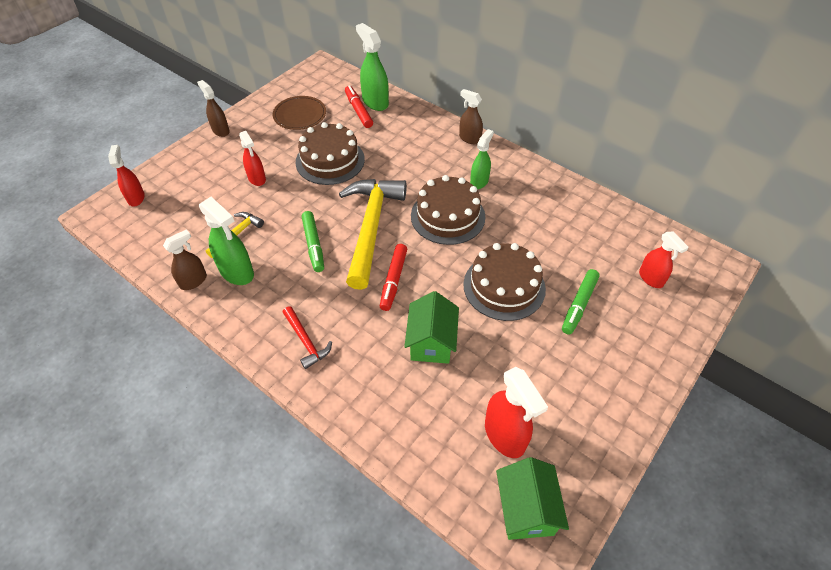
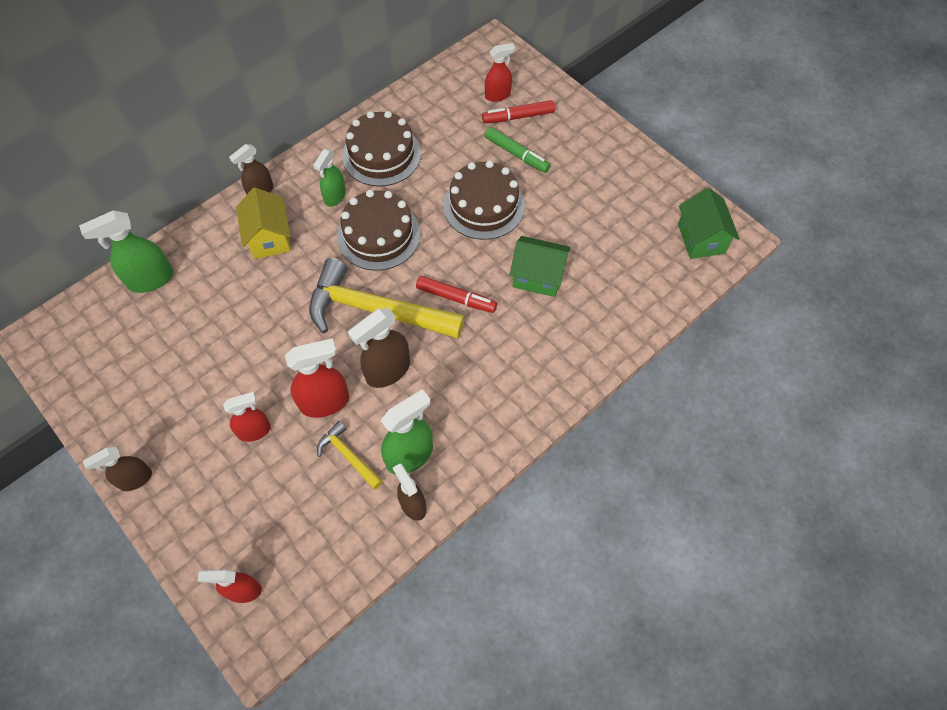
camera: 80 degrees left, 10 degrees up
brown plate [273,96,326,130] -> none
red hammer [282,306,332,369] -> none
brown cake [296,122,365,185] -> brown cake moved to [342,111,421,186]
green marker [302,211,324,272] -> brown spray bottle [348,308,410,388]
red marker [345,86,373,128] -> red marker moved to [482,100,555,124]
green spray bottle [470,129,494,189] -> green spray bottle turned 105 degrees counterclockwise [313,149,346,207]
red spray bottle [485,367,548,458] -> red spray bottle moved to [285,338,349,418]
green house [496,457,569,540] -> green house turned 75 degrees clockwise [678,188,740,259]
none -> yellow house [236,188,291,259]

